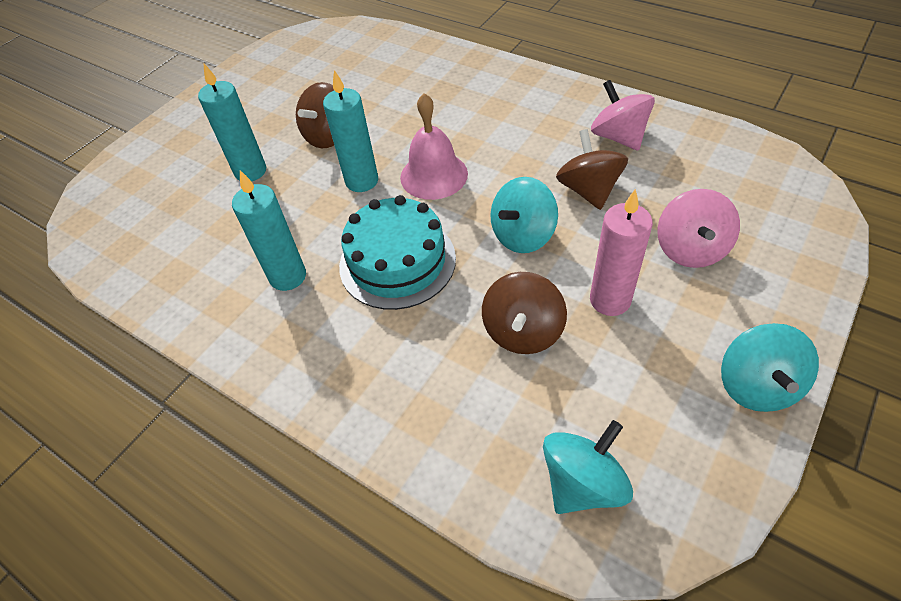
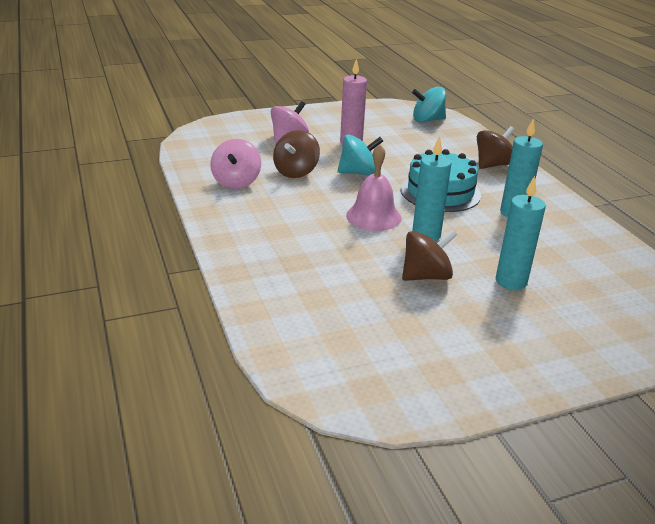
camera: 150 degrees left, 20 degrees down
brown spinning top [482,272,567,354] -> brown spinning top moved to [477,126,515,169]
turquoise spinning top [721,323,819,412] -> none

